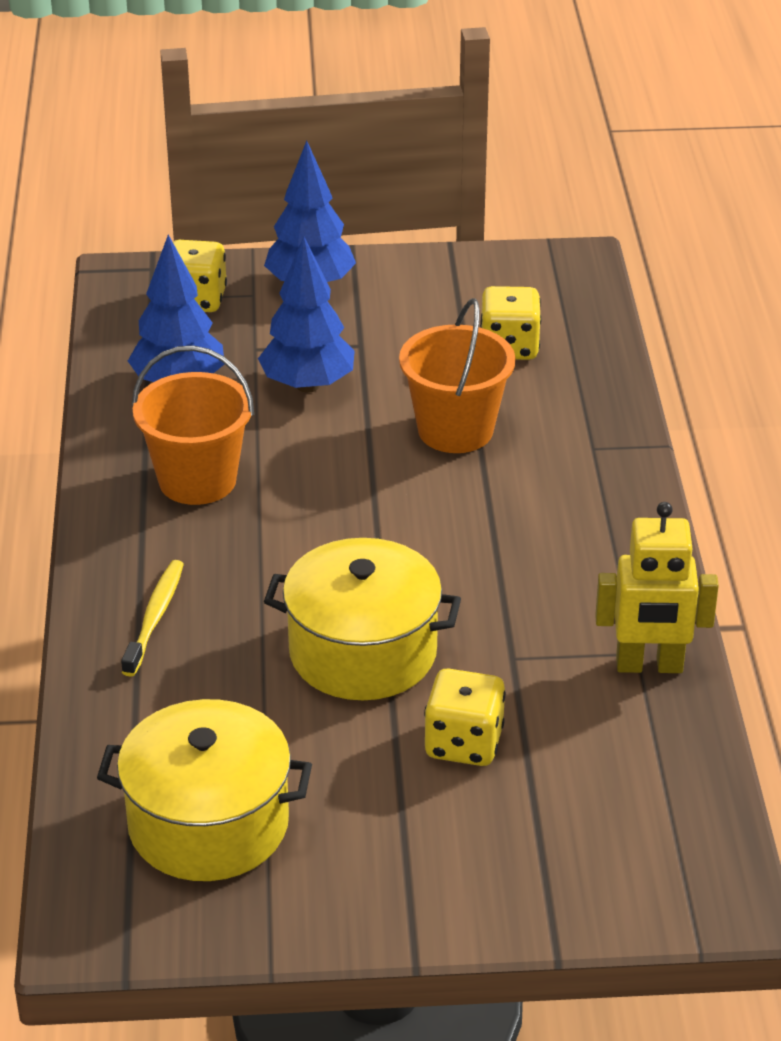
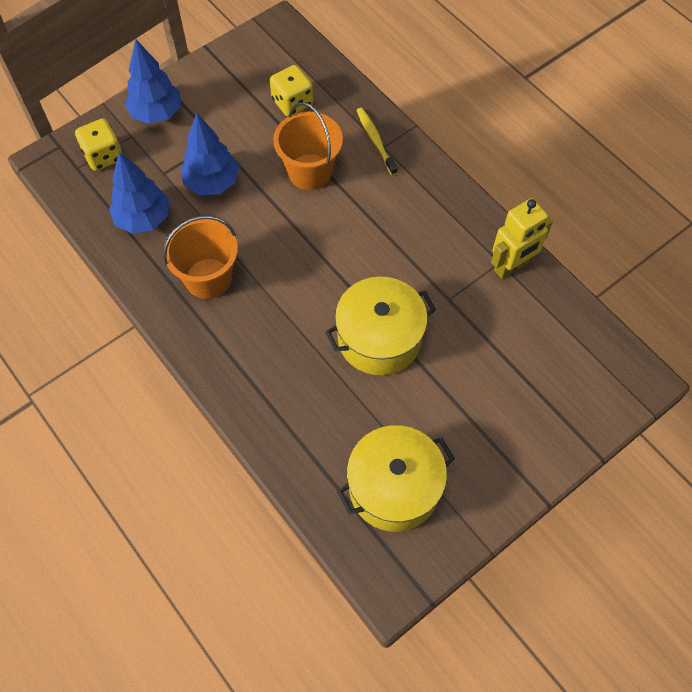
camera: 35 degrees left, 25 degrees up
yellow toothbrush [121,560,184,677] -> yellow toothbrush moved to [356,108,398,175]
yellow dice [424,669,506,766] -> none

